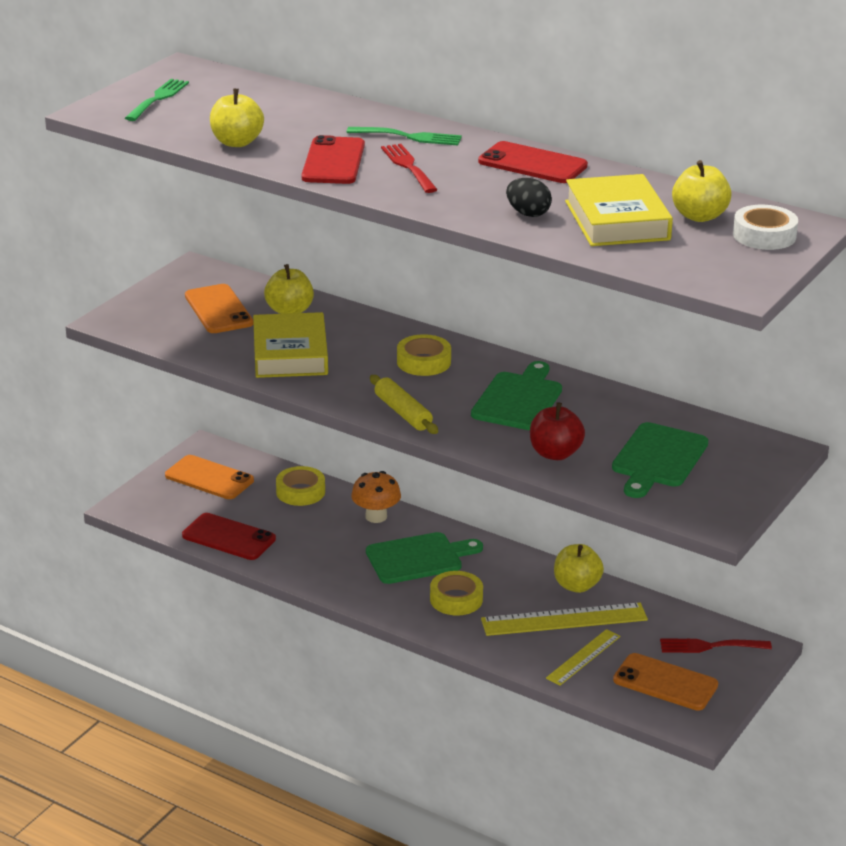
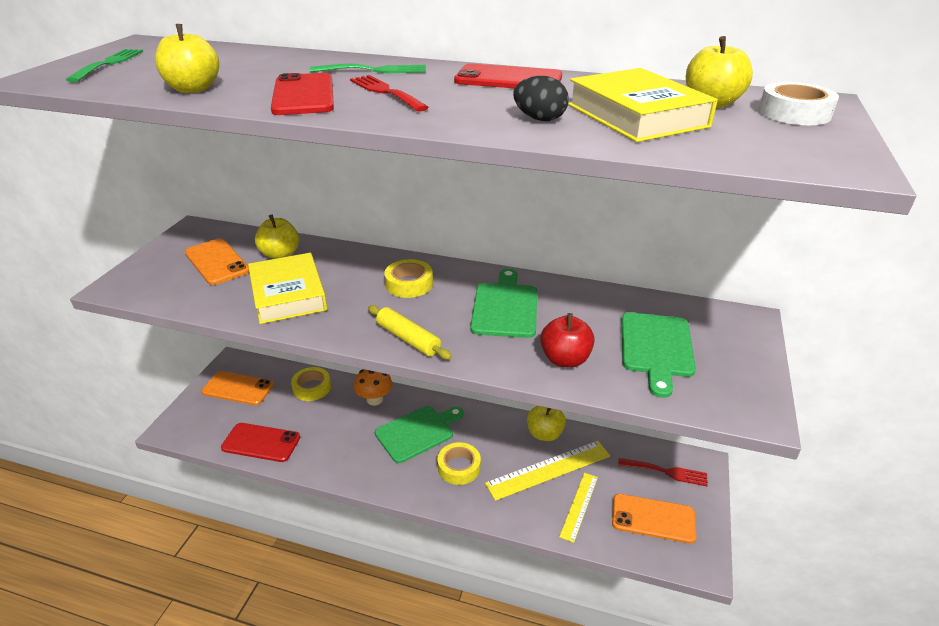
camera: 15 degrees left, 5 degrees up
red fork [660,638,772,653] -> red fork turned 150 degrees counterclockwise [618,458,708,486]

